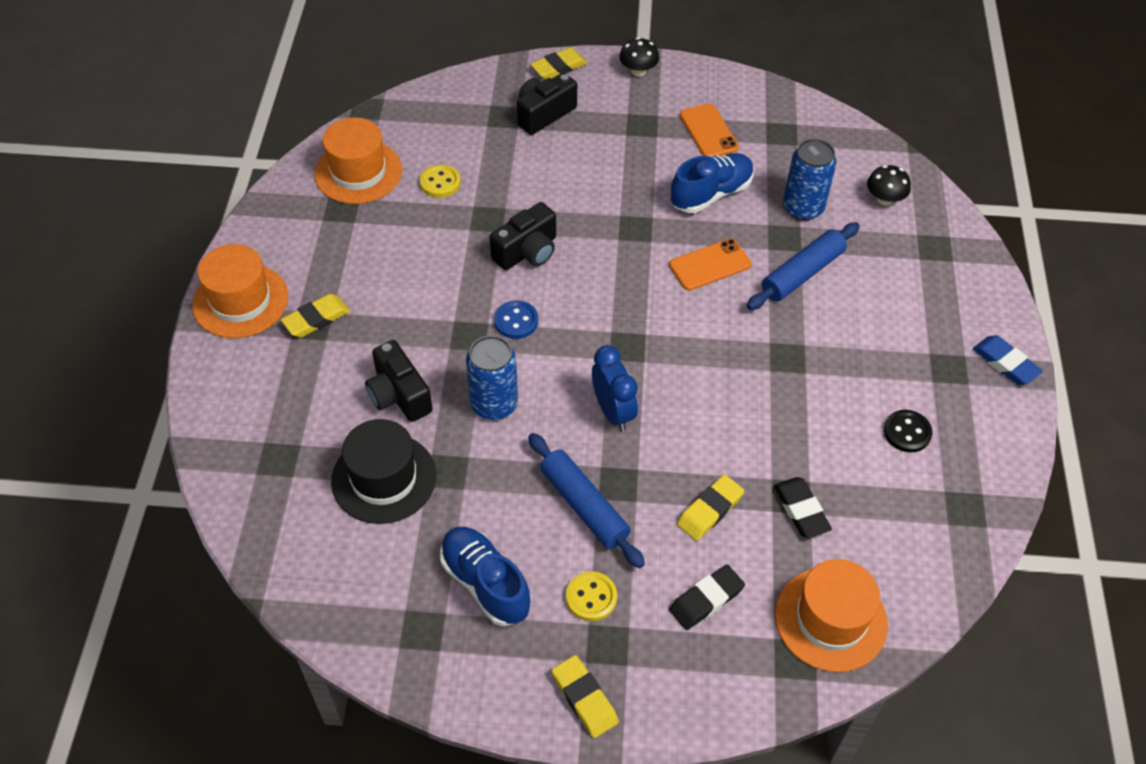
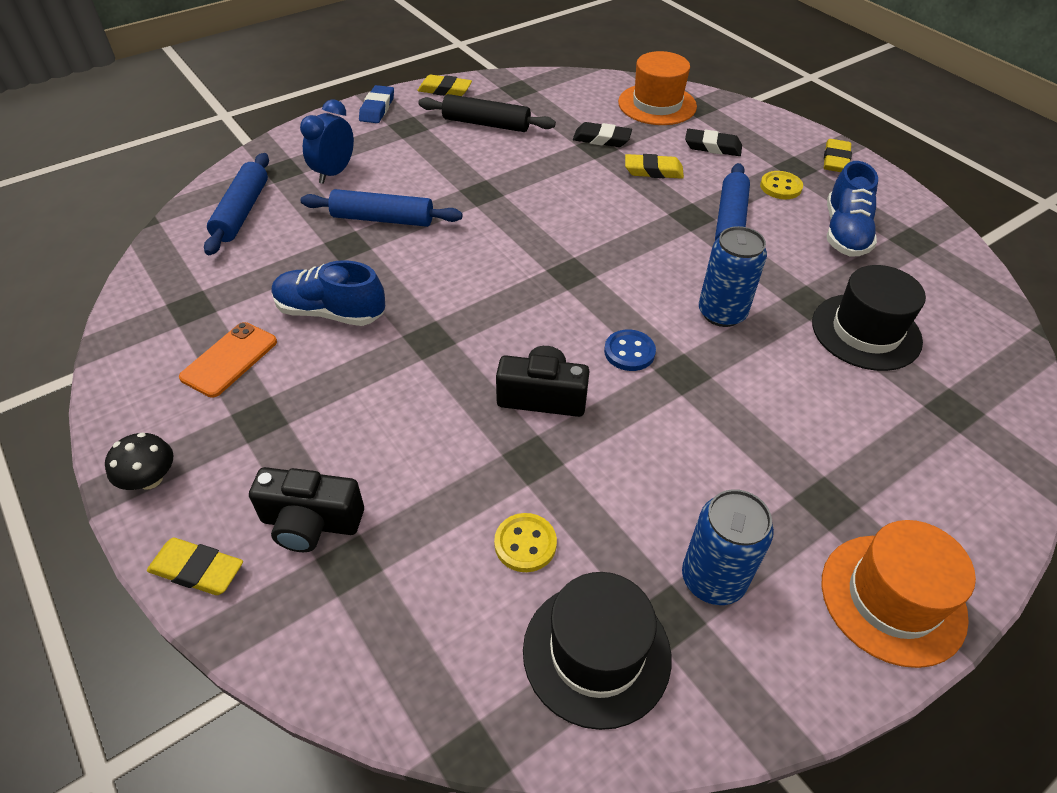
camera: 130 degrees left, 5 degrees down
yellow eraser [281,294,350,337] -> yellow eraser moved to [417,75,472,96]
orange hat [314,117,402,204] -> black hat [523,572,671,730]
black camera [365,340,433,422] -> none
blue clock [592,345,638,431] -> blue clock moved to [300,99,354,184]
orange phone [669,239,751,291] -> none
black eraser [774,477,832,538] -> black eraser turned 75 degrees clockwise [573,122,632,147]
blue can [783,139,837,220] -> blue can moved to [682,489,774,605]
black mushroom [867,165,911,206] -> blue rolling pin [204,153,269,255]
black button [884,410,932,453] -> black rolling pin [418,94,556,132]

